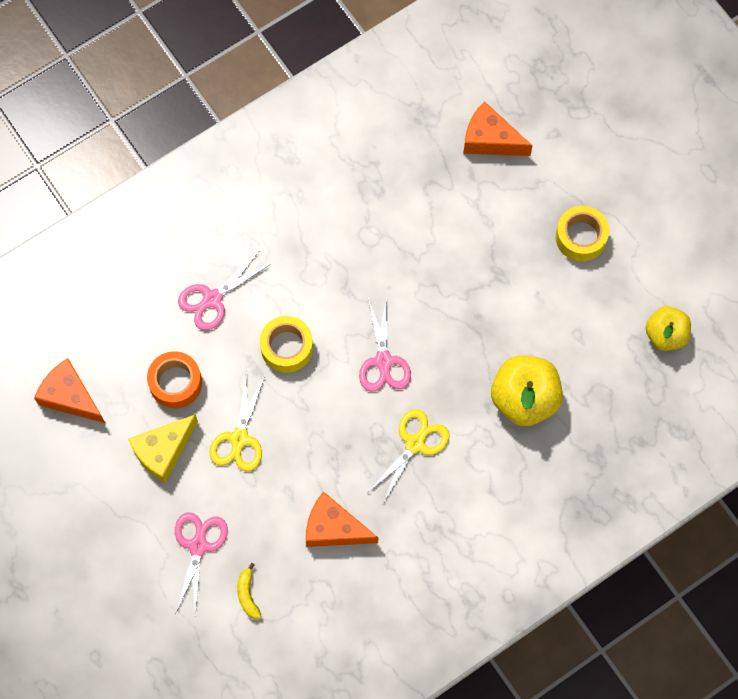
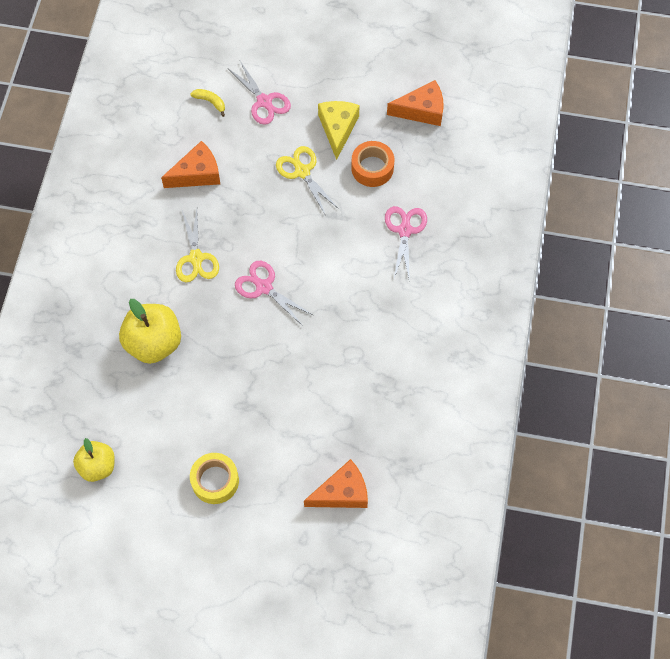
camera: 135 degrees right, 5 degrees down
yellow tape [260,316,313,373] -> none

